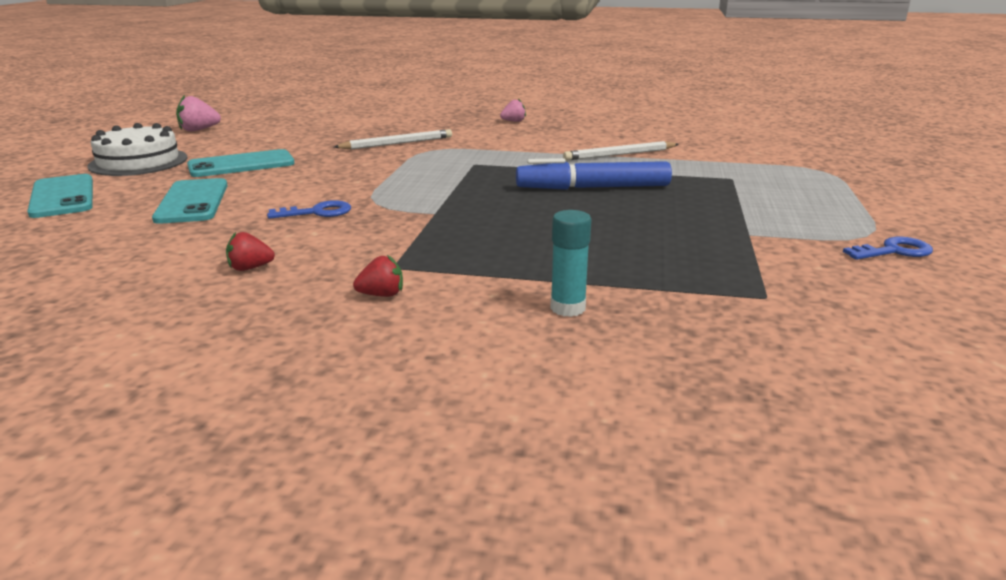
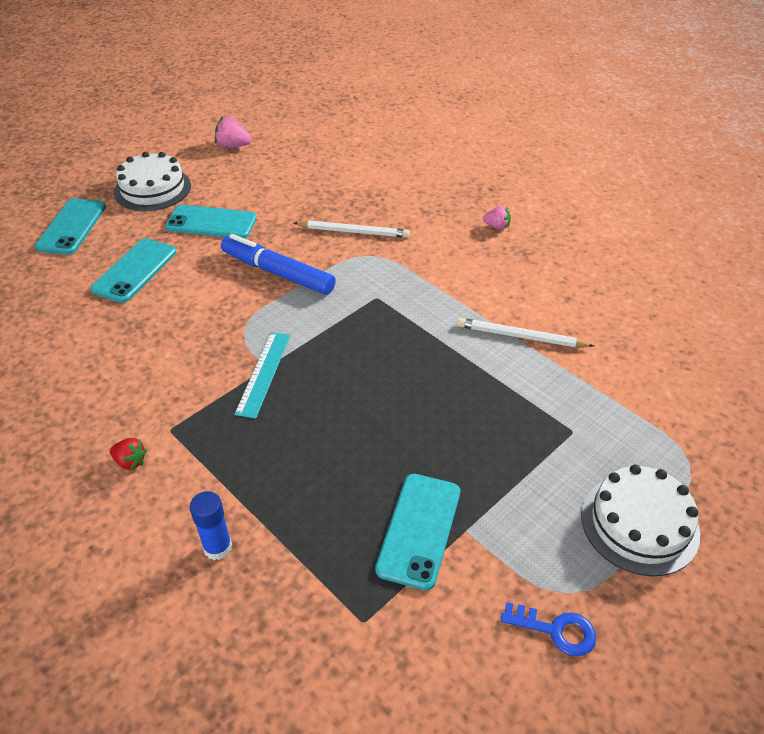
camera: 35 degrees right, 20 degrees up
red strawberry [226,232,275,271] -> none
blue key [267,200,351,219] -> none
blue marker [516,158,672,190] -> blue marker moved to [221,234,336,295]
turquoise glue stick [550,210,592,317] -> blue glue stick [190,491,232,560]
none -> turquoise ruler [234,332,290,419]
none -> turquoise phone [375,474,460,590]
none -> white cake [581,465,700,576]

